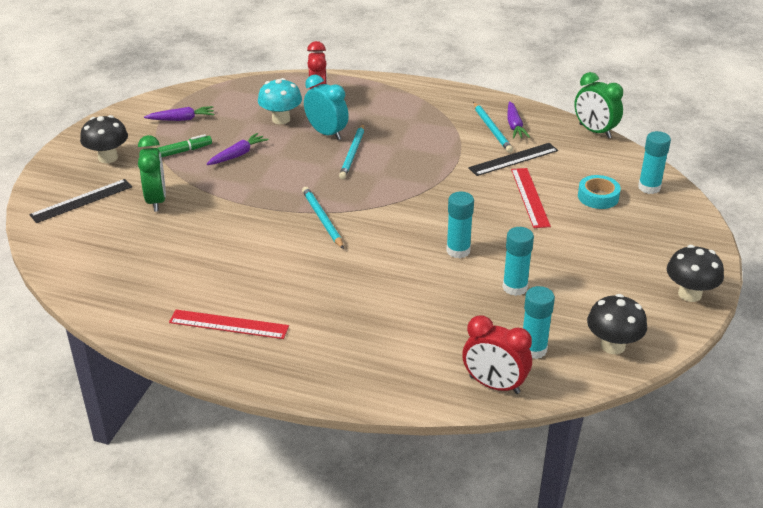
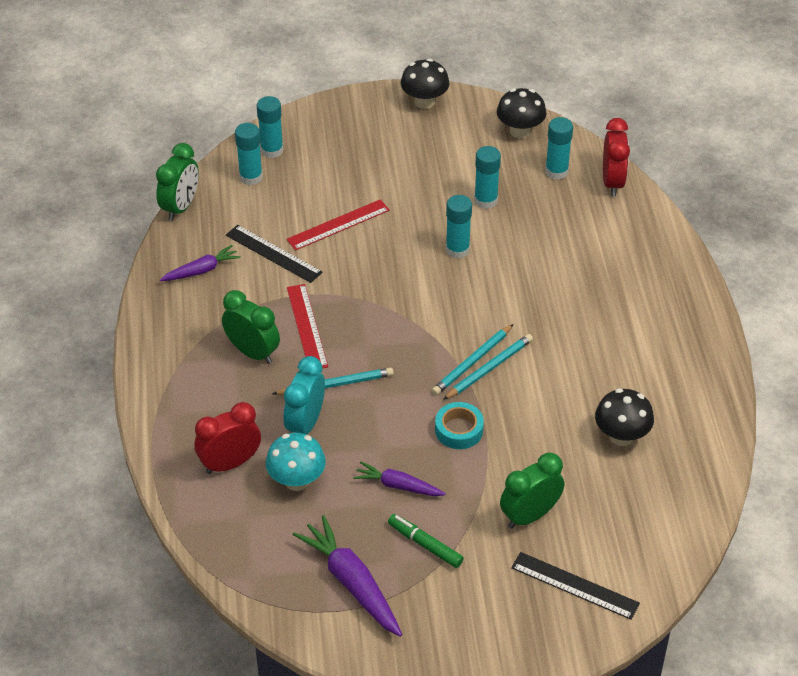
camera: 115 degrees left, 10 degrees up
black mushroom [80,115,128,163] -> black mushroom moved to [595,388,654,446]
purple carrot [144,106,214,121] -> purple carrot [293,515,402,637], size x1.65
red ruler [169,310,289,339] -> red ruler moved to [287,284,328,368]
turquoise pencil [473,102,513,153] -> turquoise pencil moved to [443,334,533,400]
turquoise tape [578,175,621,209] -> turquoise tape moved to [435,402,484,449]
none -> green clock [222,290,280,364]
none -> turquoise glue stick [235,123,263,185]

